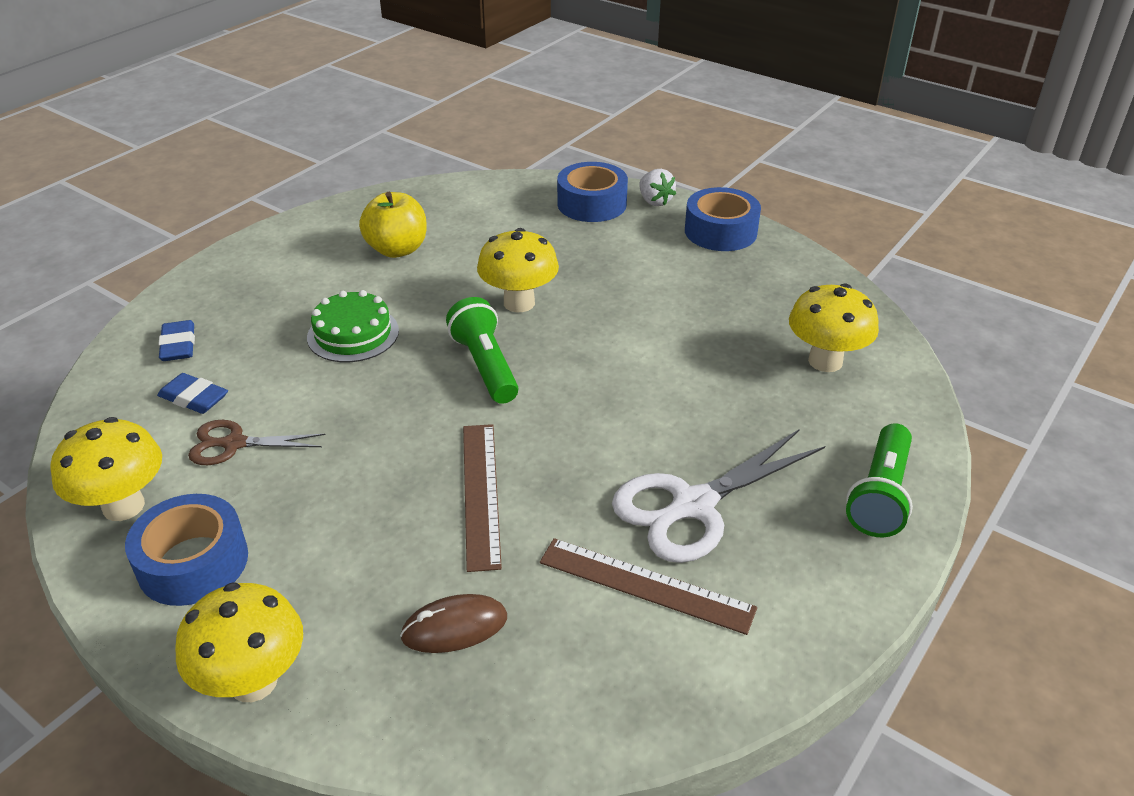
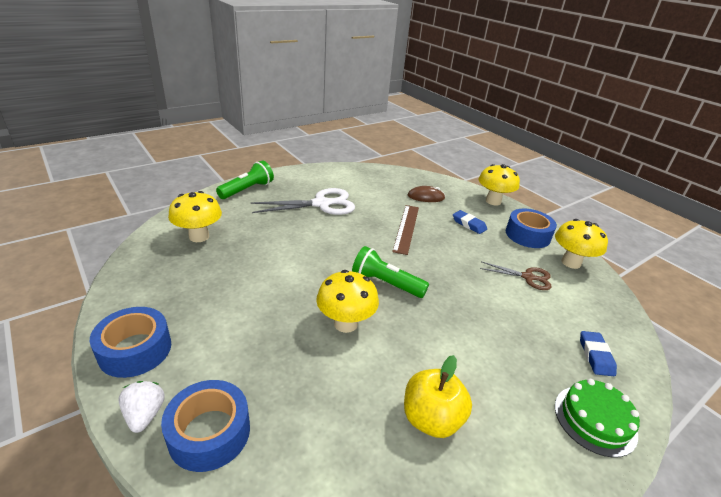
camera: 165 degrees left, 5 degrees down
blue eraser [157,373,228,414] -> blue eraser moved to [453,210,487,234]
green cake [307,290,399,362] -> green cake moved to [555,379,640,458]
green flashlight [446,297,519,404] -> green flashlight turned 120 degrees clockwise [352,246,429,298]
brown ruler [540,538,757,635] -> none

